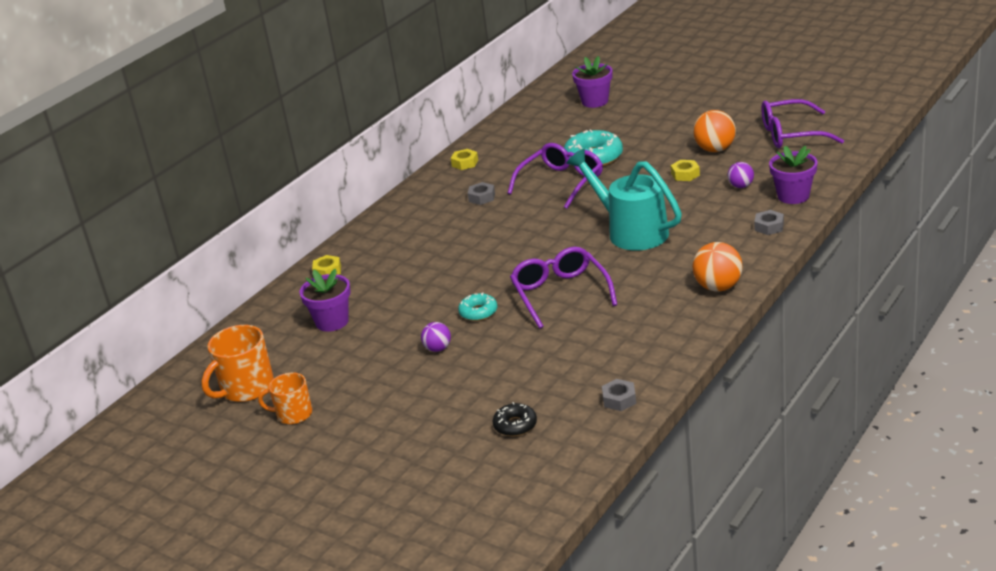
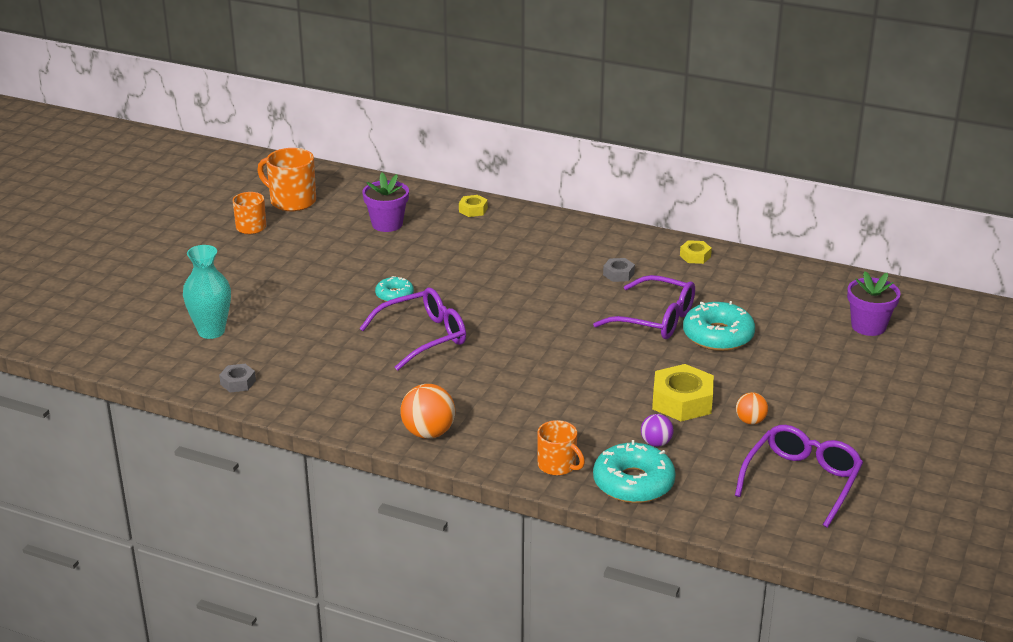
camera: 75 degrees right, 0 degrees up
purple ball [421,322,451,352] -> none
black donut [493,402,537,436] -> turquoise vase [183,245,231,339]
turquoise watering can [566,149,682,251] -> none
yellow nut [671,160,700,181] -> yellow nut [652,364,714,421], size x1.88
orange ball [693,110,736,152] -> orange ball [736,392,768,424], size x0.59
grey nut [754,210,784,235] -> orange mug [537,420,585,476]
purple glasses [761,99,844,148] -> purple glasses turned 45 degrees clockwise [735,425,863,528]
purple flower pot [769,146,817,204] -> turquoise donut [593,440,676,503]

